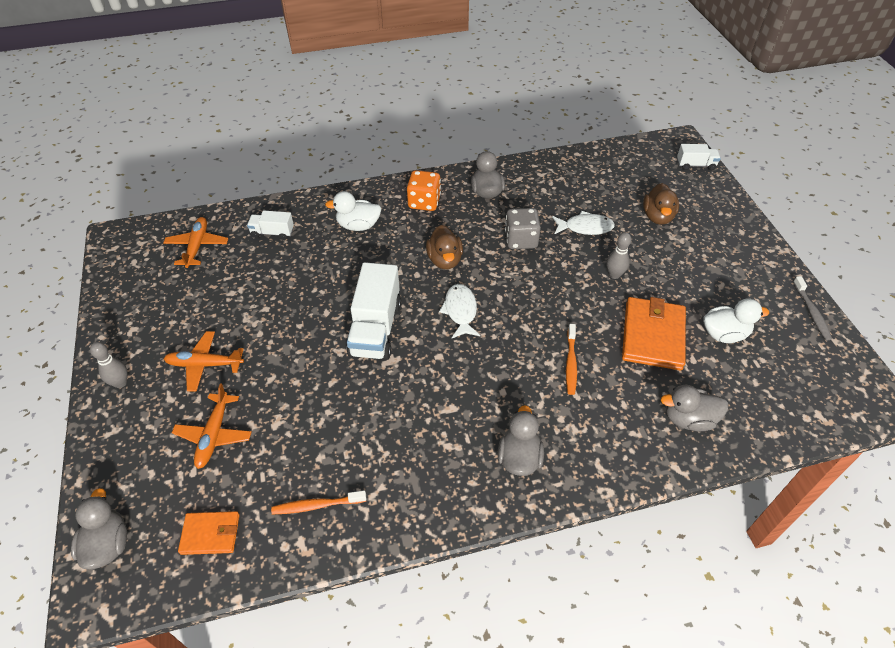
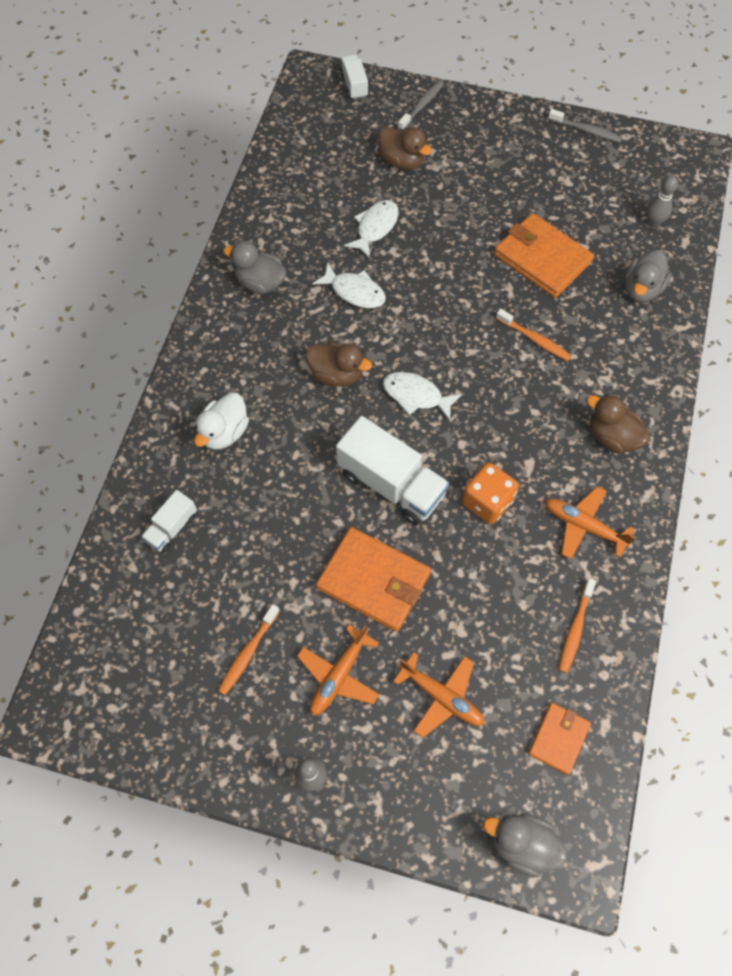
camera: 60 degrees left, 15 degrees up
orange plane [163,217,228,268] -> orange plane moved to [545,486,636,559]
orange dice [407,170,441,211] -> orange dice moved to [462,463,519,524]
grey duck [498,405,544,476] -> brown duck [587,394,650,454]
grey dice [505,208,541,249] -> white fish [312,263,386,308]
grey bowling pin [607,232,631,279] -> grey bowling pin moved to [646,176,678,227]
white truck [677,144,721,170] -> white truck turned 45 degrees counterclockwise [340,55,368,100]
white duck [703,298,769,343] -> none
none -> orange toothbrush [218,604,280,695]
none -> orange wallet [316,527,431,632]
none -> grey toothbrush [398,80,444,130]

